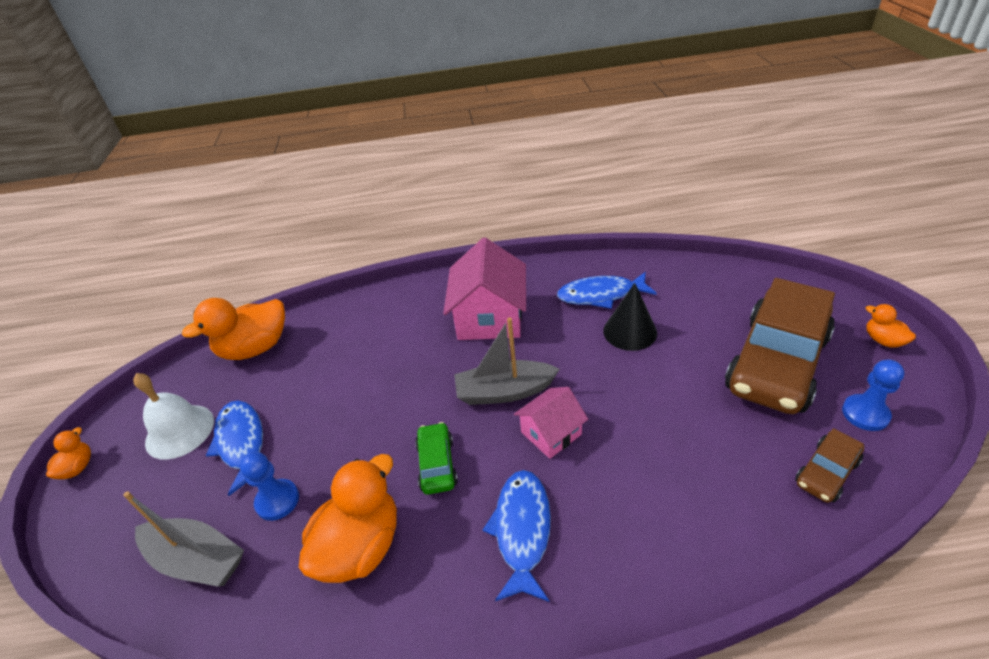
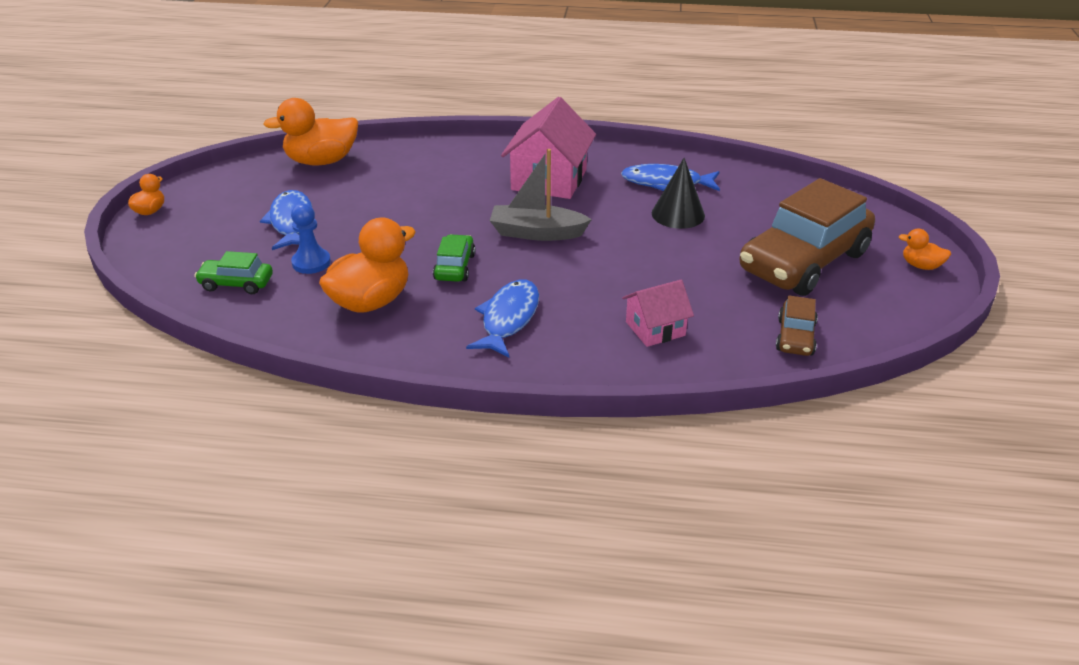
camera: 10 degrees right, 5 degrees down
grey boat [123,491,244,587] -> green car [194,251,273,294]
white bell [133,373,214,460] -> none
pink house [514,387,588,459] -> pink house moved to [622,280,694,347]
brown car [795,428,864,503] -> brown car turned 45 degrees counterclockwise [776,296,818,356]
blue pawn [842,359,904,431] -> none
orange duck [866,304,916,348] -> orange duck turned 45 degrees counterclockwise [899,229,951,270]

